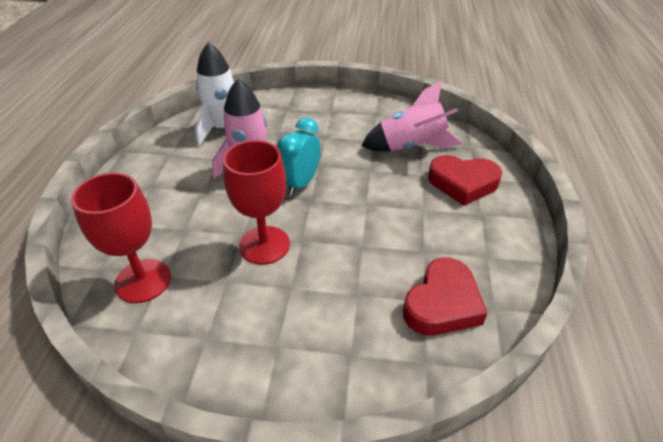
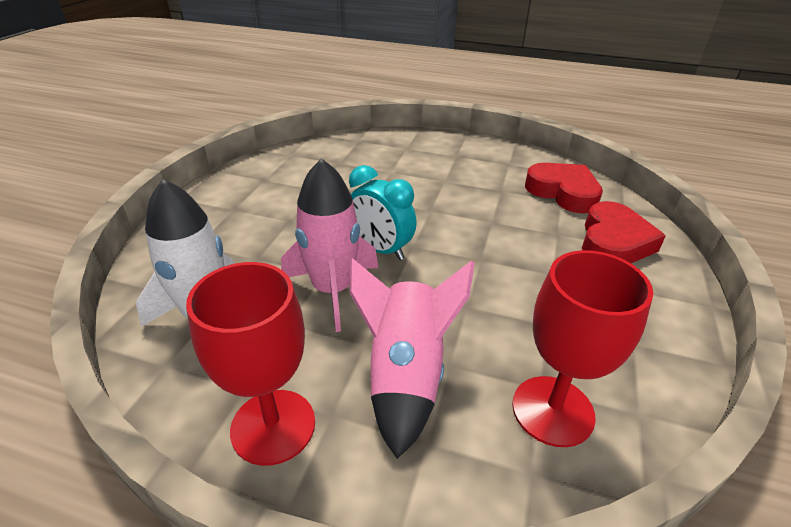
camera: 80 degrees left, 5 degrees down
red goblet [223,140,290,265] -> red goblet moved to [186,262,315,466]
pink rocket [361,81,462,152] -> pink rocket moved to [350,258,475,459]
red heart [428,155,502,206] -> red heart moved to [582,201,666,263]

